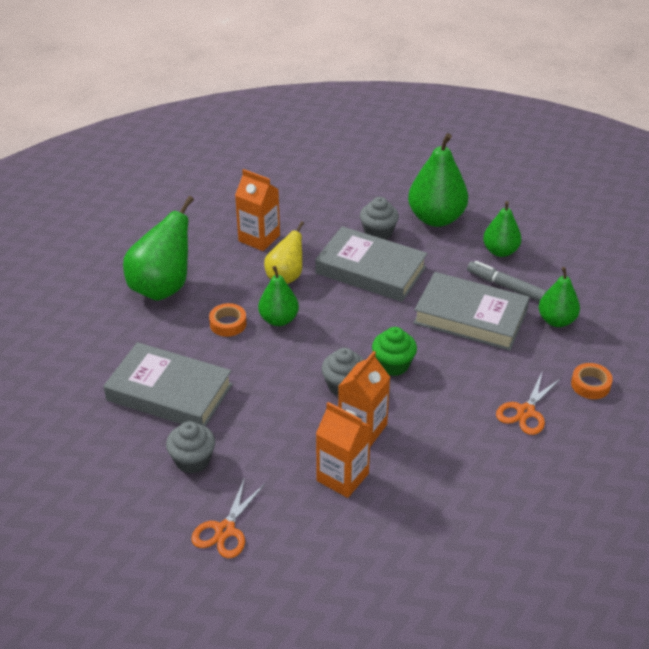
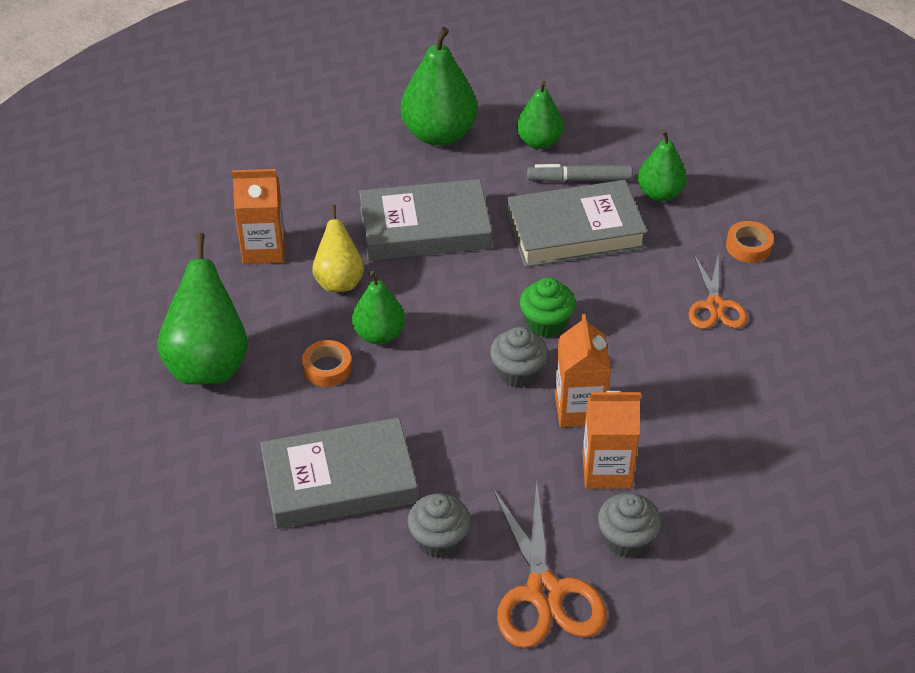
camera: 35 degrees left, 5 degrees up
orange scissors [191,477,265,558] -> orange scissors [493,481,607,648], size x1.60
grey cupcake [360,197,399,240] -> grey cupcake moved to [598,493,661,558]

